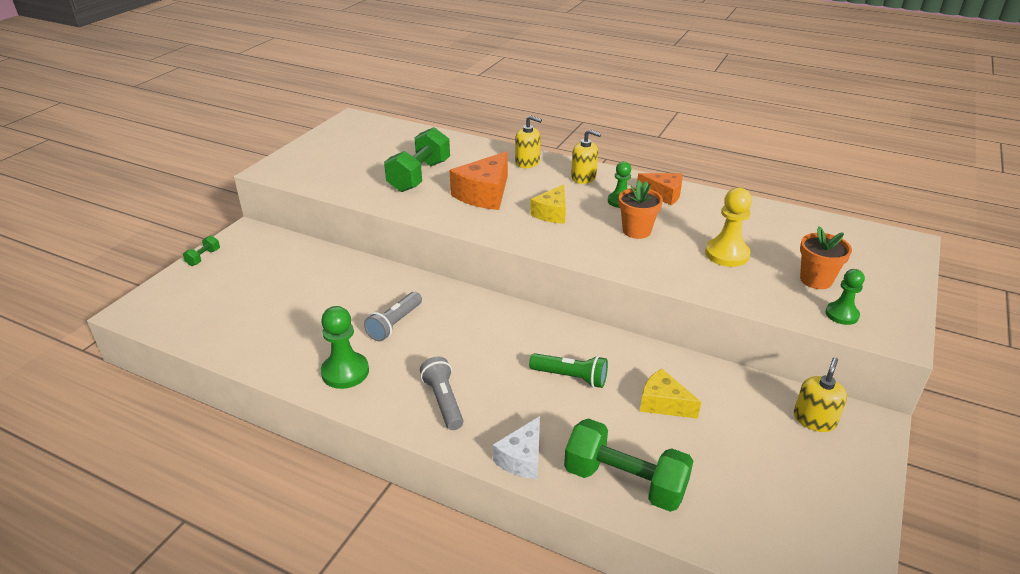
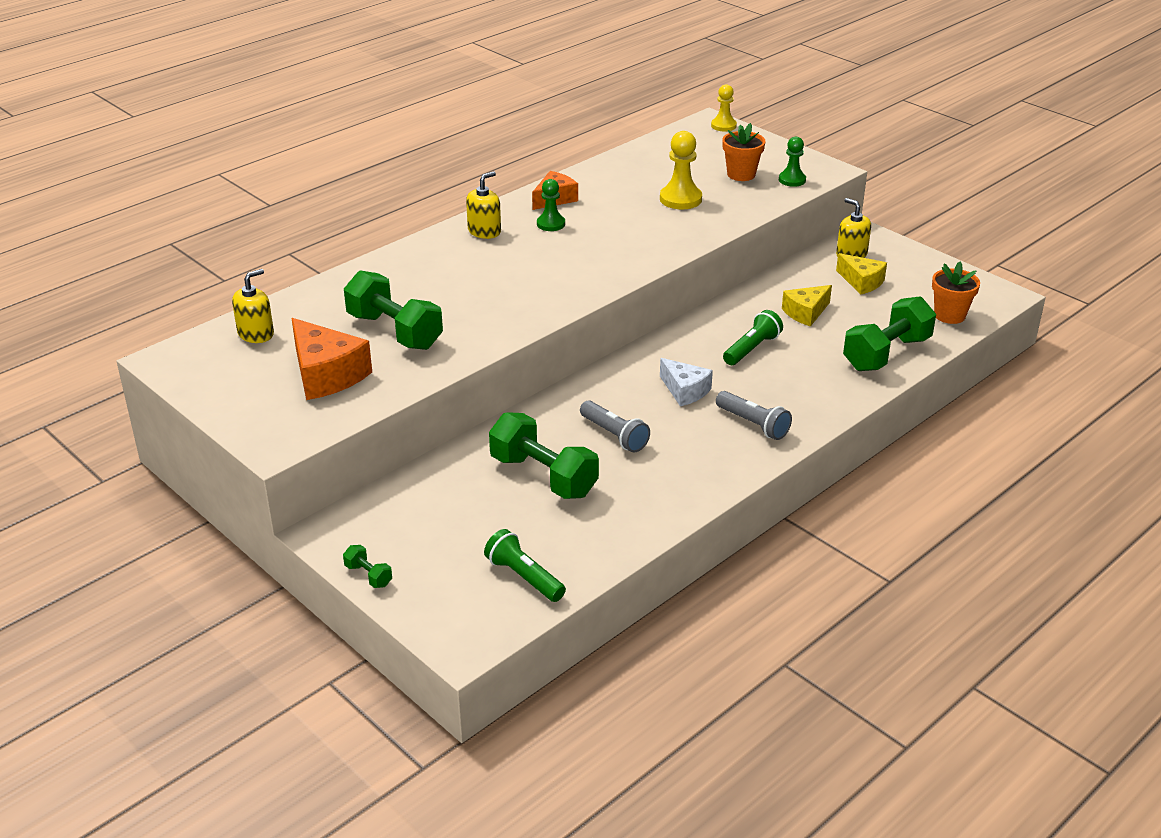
camera: 70 degrees left, 0 degrees up
green pawn [321,306,369,389] -> none
grey flashlight [420,357,463,430] -> grey flashlight turned 135 degrees counterclockwise [716,391,792,440]
orange cheese [450,151,508,210] -> orange cheese moved to [291,318,372,400]
white cheese [493,416,540,479] -> white cheese moved to [660,358,713,406]
yellow soap dispenser [515,115,542,168] -> yellow soap dispenser moved to [232,269,274,343]
yellow cheese [530,184,566,224] -> yellow cheese moved to [836,253,887,294]
orange flower pot [619,181,663,239] -> orange flower pot moved to [932,262,980,324]
none -> green flashlight [484,529,566,602]
none -> green dumbbell [489,412,599,499]
none -> yellow pawn [711,84,737,132]

